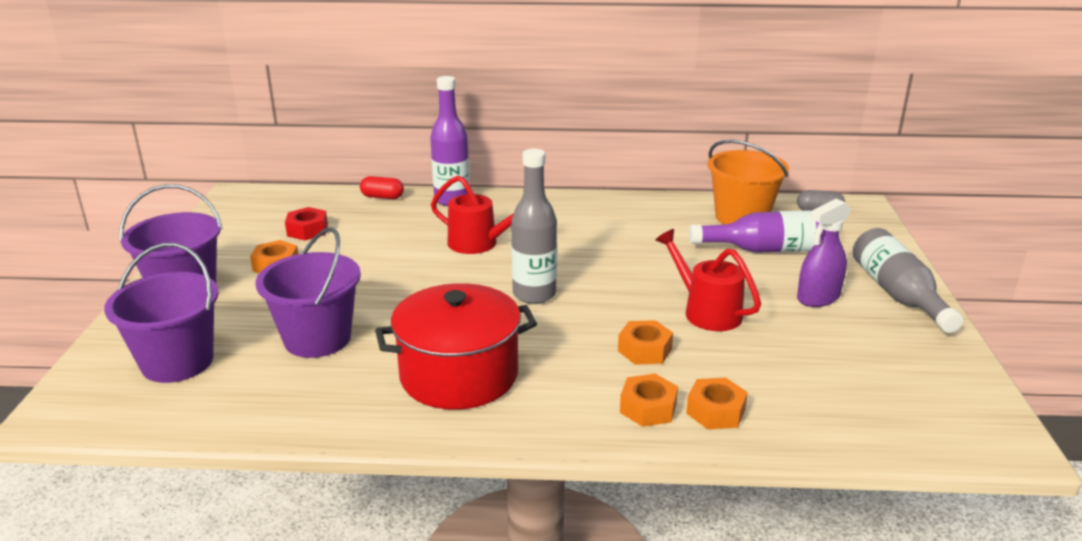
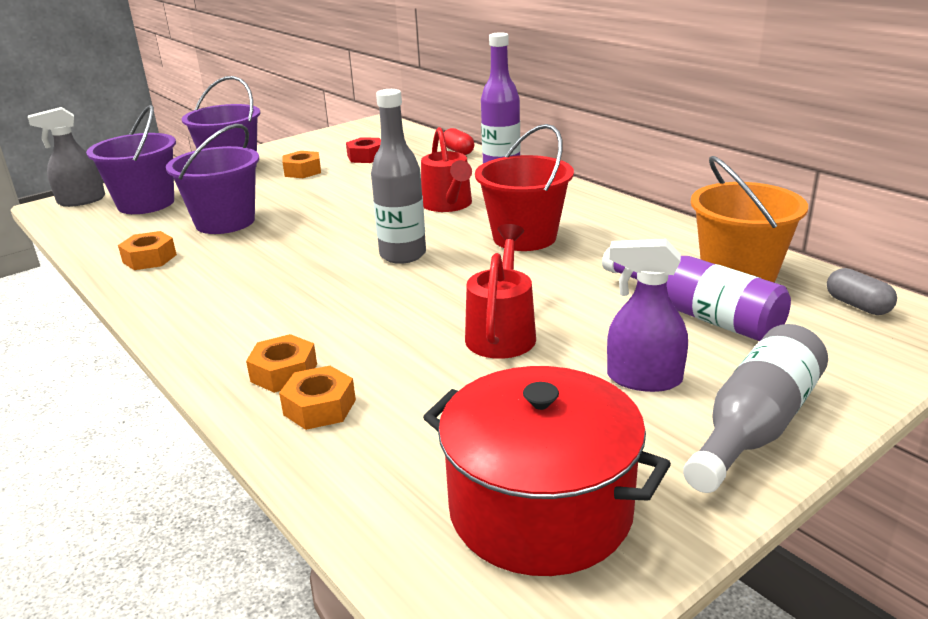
camera: 50 degrees right, 0 degrees up
red pot [375,283,537,410] -> red pot moved to [423,366,671,576]
orange nut [618,320,673,365] -> orange nut moved to [118,231,177,270]
none -> grey spray bottle [28,107,105,207]
none -> red bucket [475,124,574,251]

